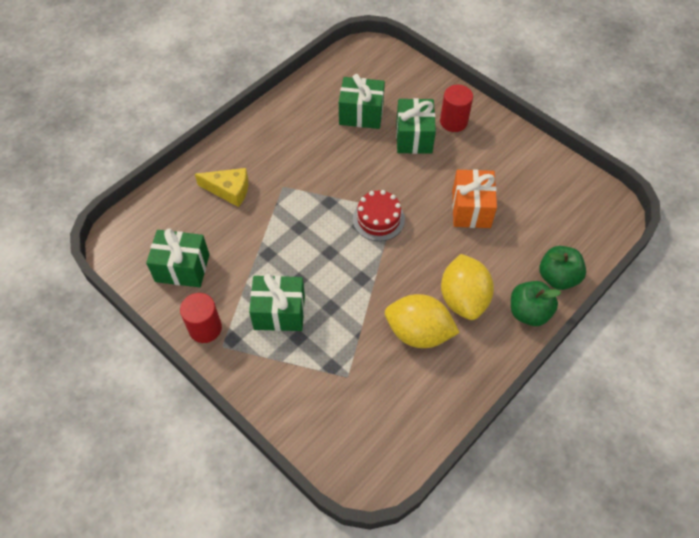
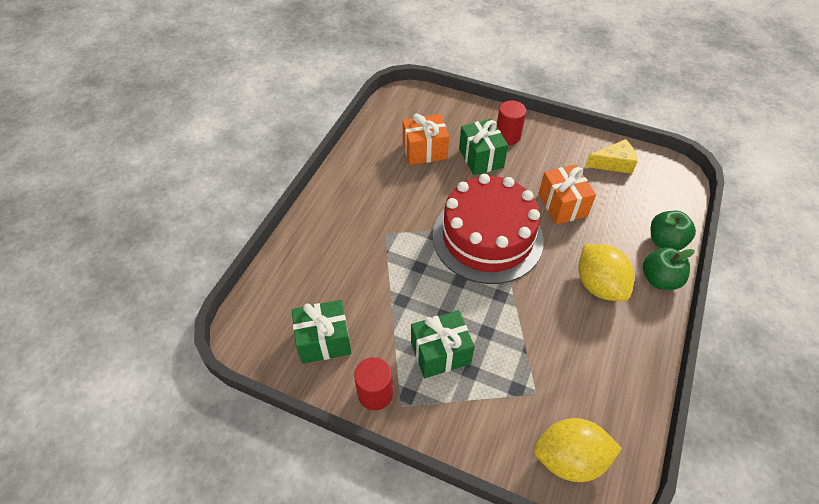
camera: 20 degrees left, 5 degrees down
yellow cheese [195,168,248,207] -> yellow cheese moved to [585,139,637,174]
green gift [339,74,385,129] -> orange gift [403,113,449,165]
red cake [353,190,405,241] -> red cake [433,174,544,284], size x2.18
yellow lemon [385,294,460,348] -> yellow lemon moved to [534,418,622,482]

